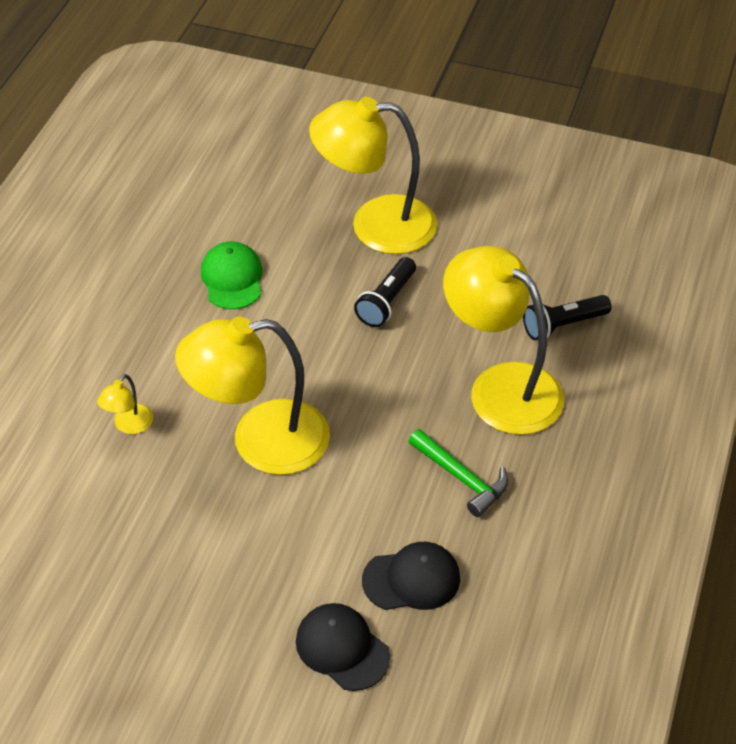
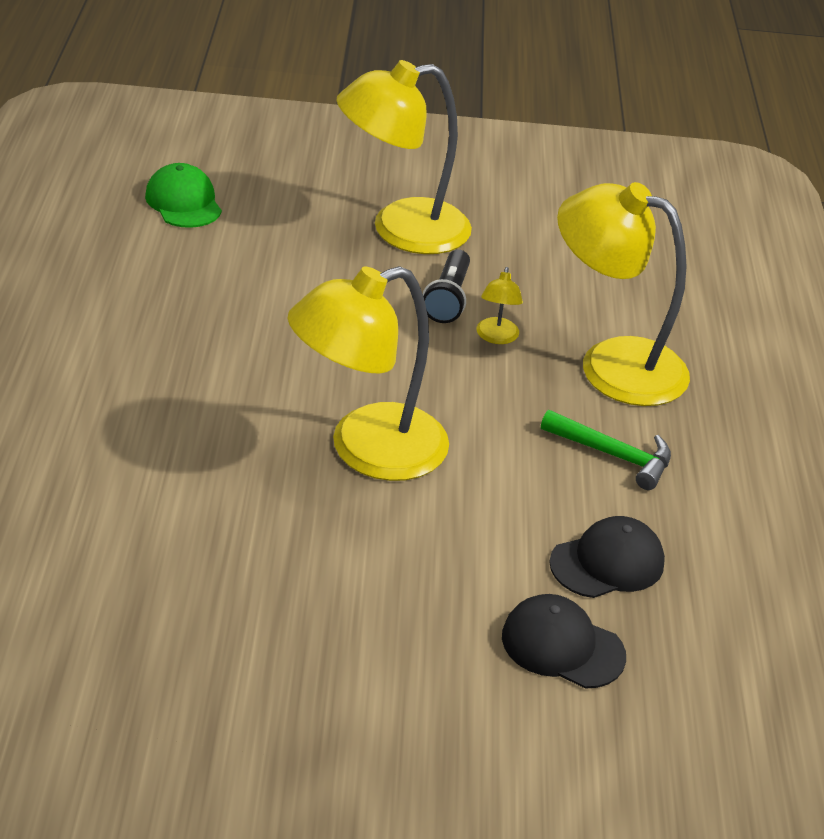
camera: 20 degrees left, 10 degrees down
yellow lamp [97,374,153,434] -> yellow lamp moved to [476,267,523,344]
green cap [201,241,262,309] -> green cap moved to [145,163,222,228]
black flashlight [523,295,611,340] -> none

